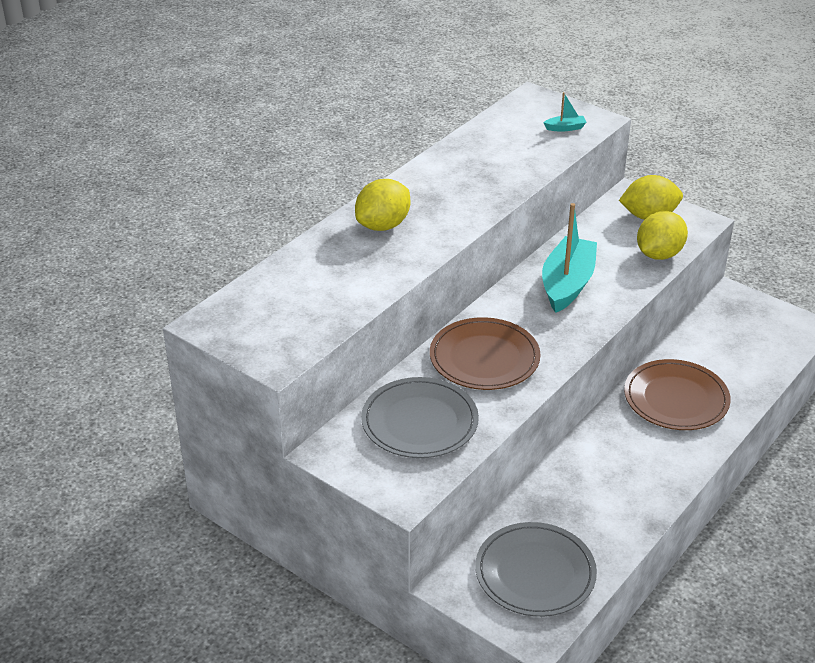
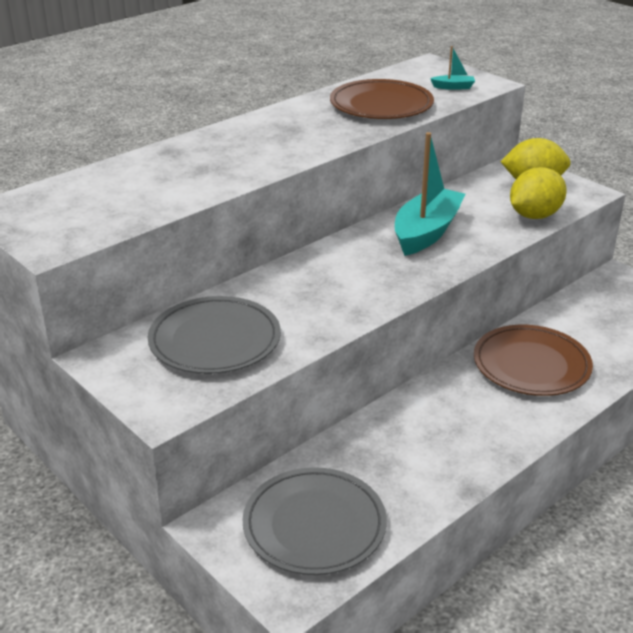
camera: 10 degrees right, 5 degrees down
yellow lemon [355,179,410,231] -> none
brown plate [430,317,541,390] -> brown plate moved to [330,79,434,119]

